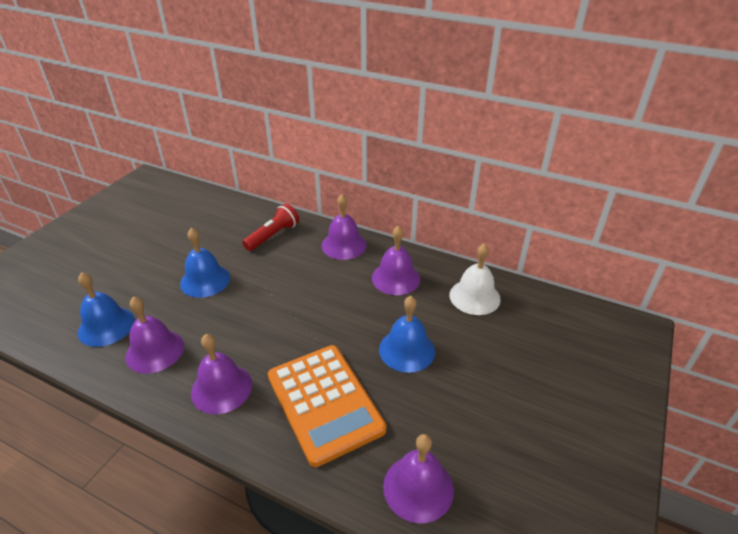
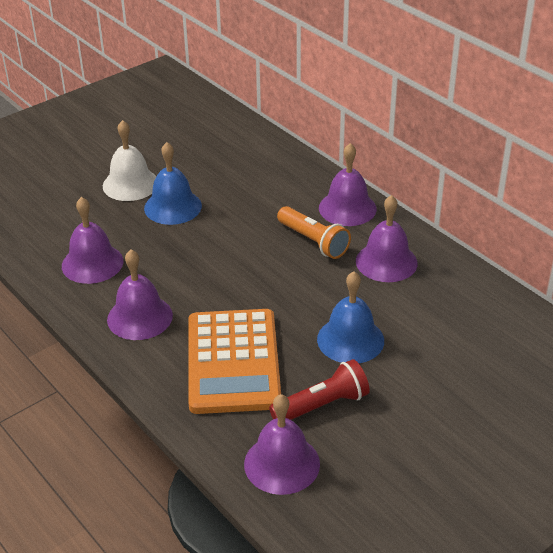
camera: 25 degrees right, 0 degrees up
blue bell [78,272,135,347] -> none
red flashlight [242,203,299,251] -> red flashlight moved to [269,359,370,420]
white bell [449,244,501,315] -> white bell moved to [103,120,156,201]
none -> orange flashlight [277,206,351,259]

